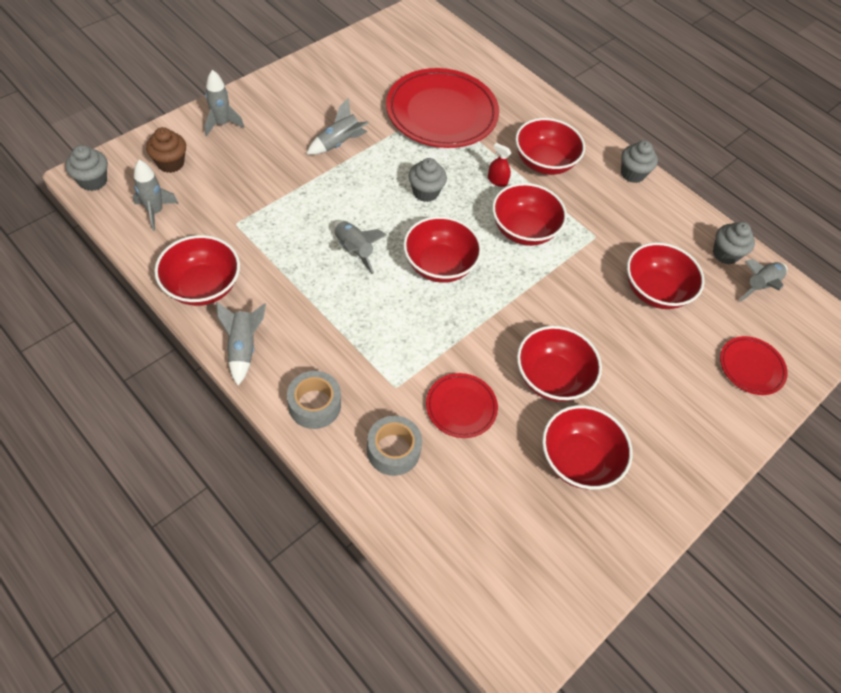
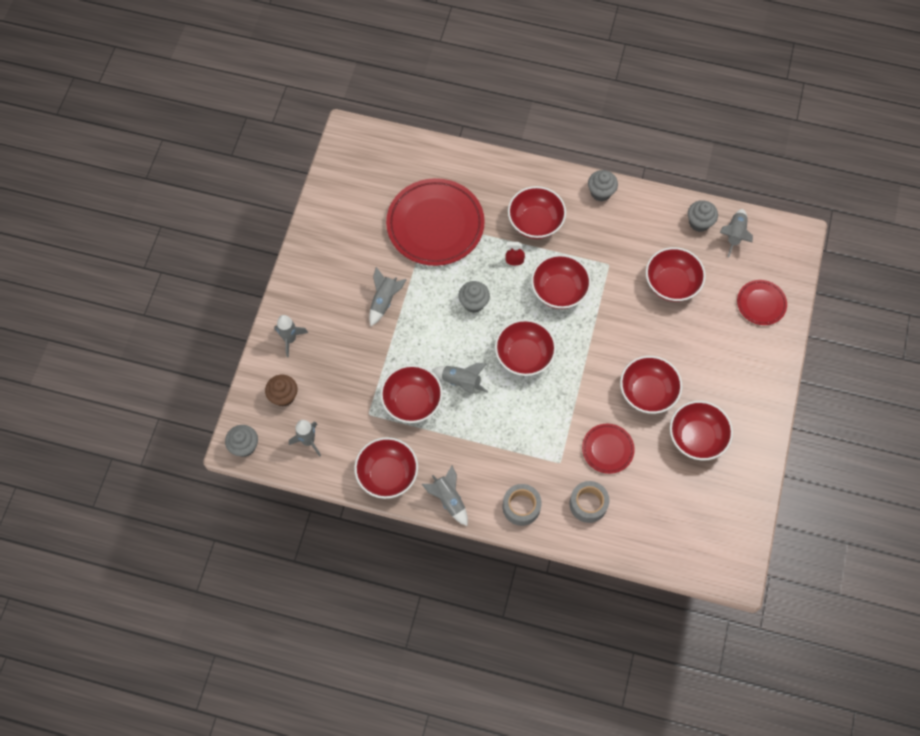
camera: 25 degrees left, 10 degrees up
none -> red bowl [380,365,443,423]

